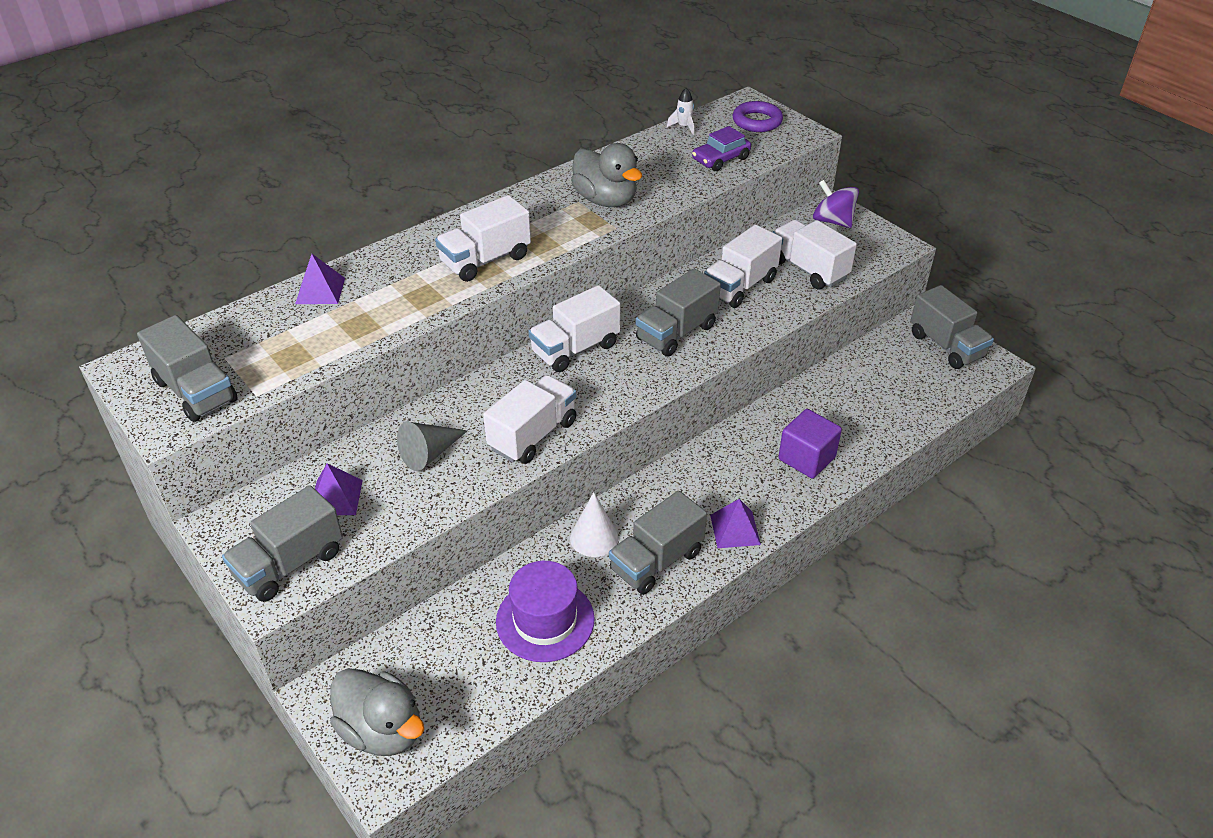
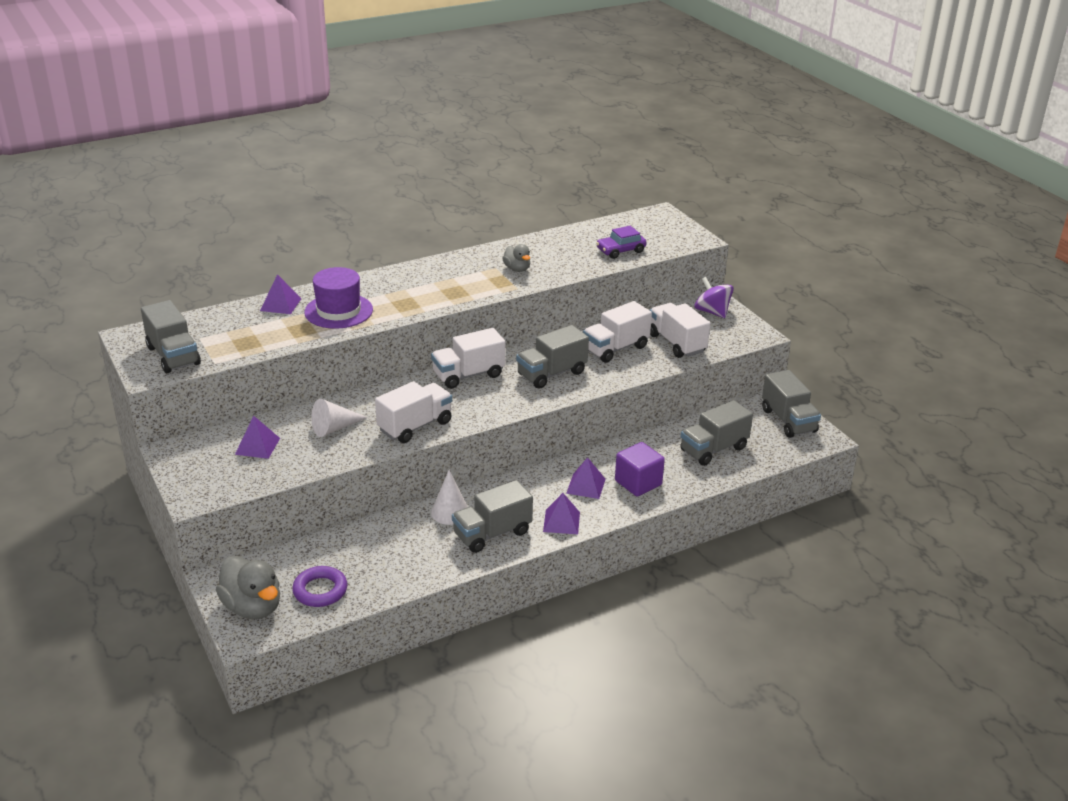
camera: 10 degrees right, 10 degrees down
grey truck [222,485,343,602] -> grey truck moved to [680,400,753,466]
grey cone [397,421,468,471] -> white cone [311,399,368,437]
white truck [435,195,531,282] -> none
purple hat [496,561,595,662] -> purple hat moved to [304,267,373,329]
grey duck [571,143,642,207] -> grey duck [502,244,530,272], size x0.56
white rocket [667,88,694,135] -> none
purple ring [733,101,783,132] -> purple ring moved to [292,566,347,607]
none -> purple pyramid [566,457,606,499]

